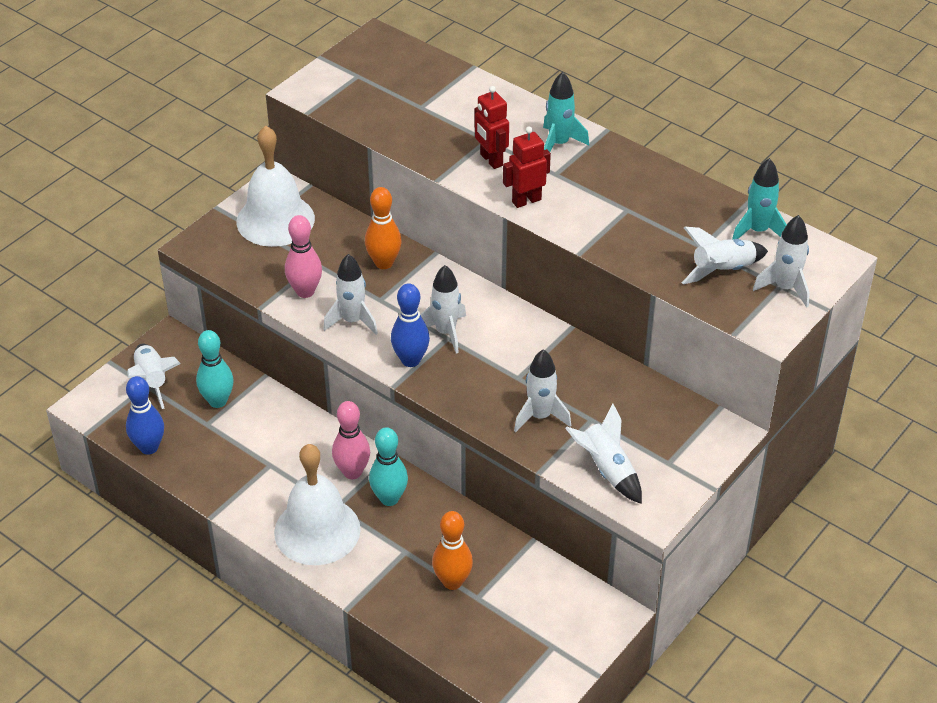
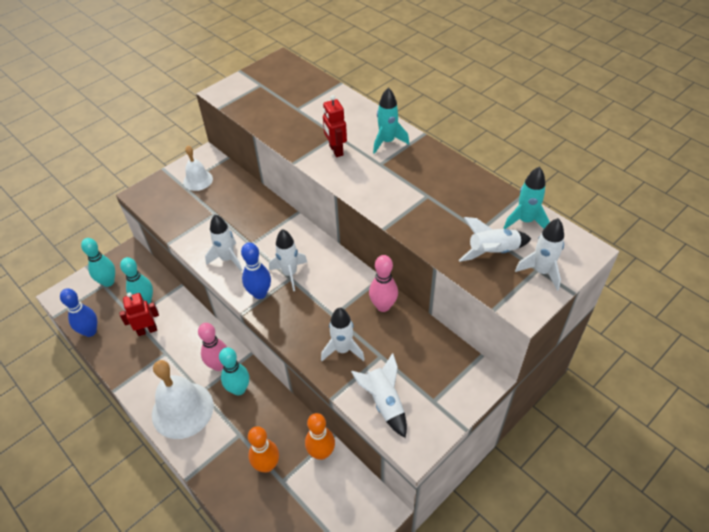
camera: 10 degrees right, 5 degrees up
white rocket [127,344,181,409] -> turquoise bowling pin [81,238,115,287]
white bell [236,126,315,247] -> white bell [183,146,213,191], size x0.56
pink bowling pin [285,215,322,298] -> pink bowling pin moved to [369,255,398,312]
orange bowling pin [365,187,401,269] -> orange bowling pin moved to [305,413,335,460]
red robot [503,126,551,208] -> red robot moved to [119,292,159,336]

